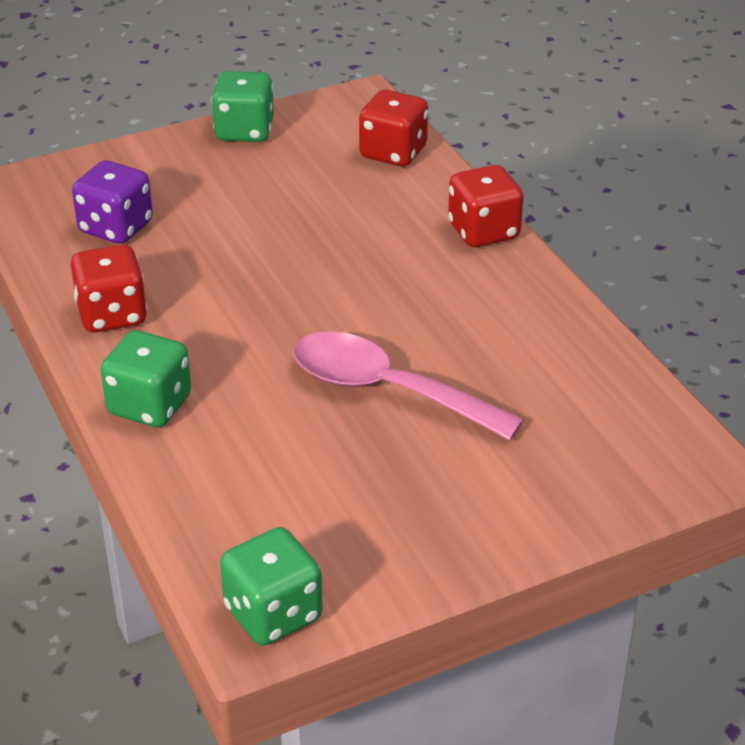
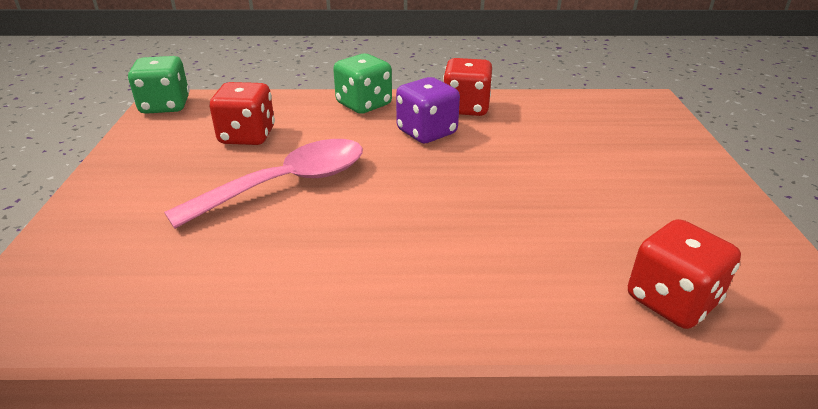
camera: 115 degrees right, 5 degrees down
purple dice [72,160,153,244] -> purple dice moved to [396,77,460,143]
green dice [211,71,274,142] -> none
red dice [448,165,523,247] -> red dice moved to [210,82,275,145]

